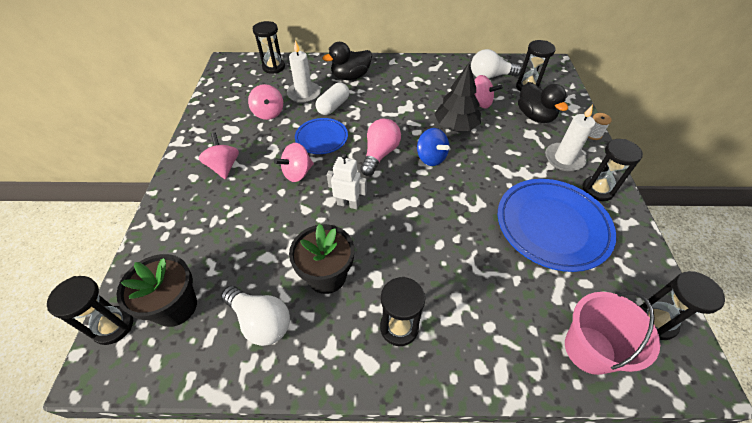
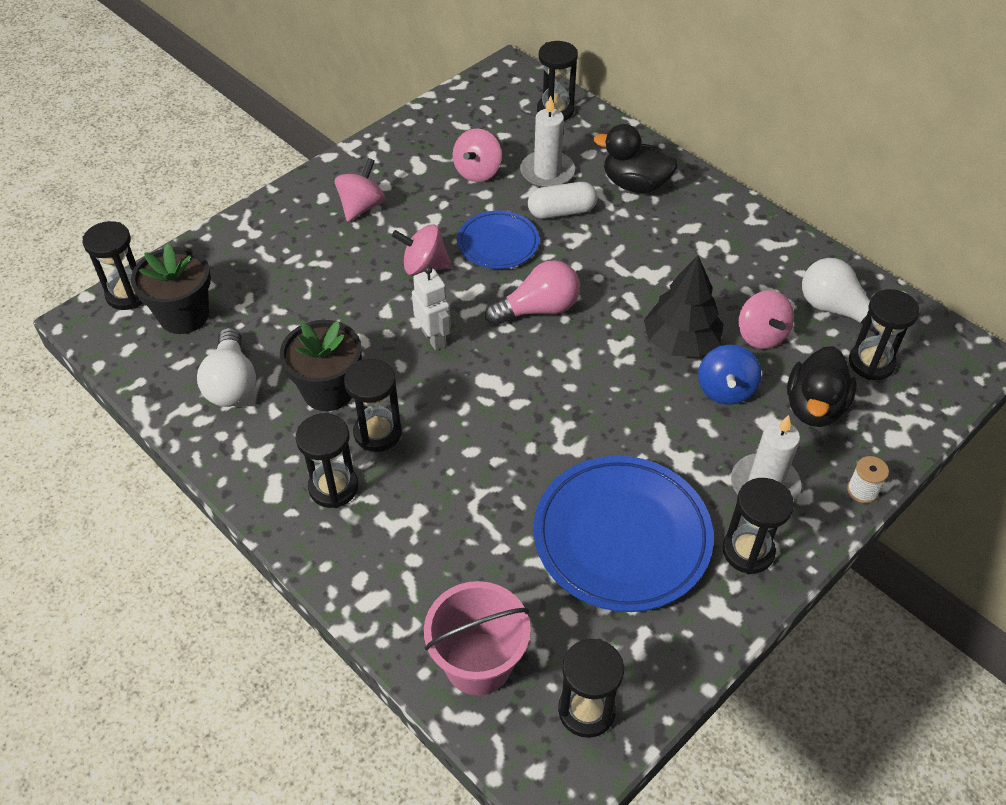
camera: 45 degrees right, 0 degrees up
blue spinning top [417,128,449,166] -> blue spinning top moved to [698,345,761,405]
none -> black hourglass [344,359,402,452]

